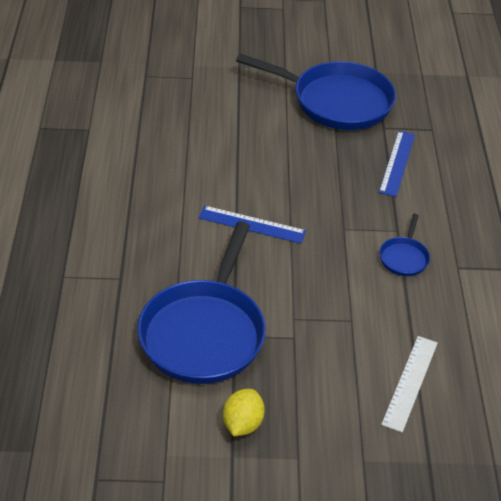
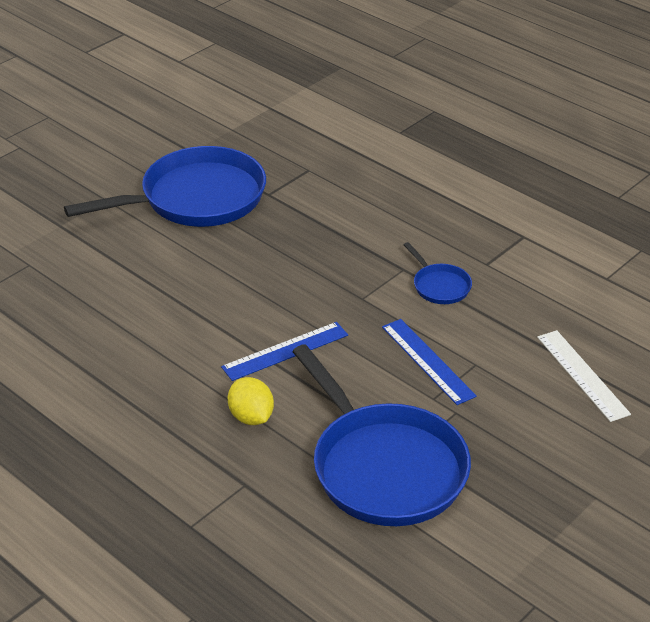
camera: 45 degrees left, 5 degrees down
yellow lemon [223,389,265,436] -> yellow lemon moved to [228,377,274,425]
blue ruler [379,131,415,197] -> blue ruler moved to [382,319,477,405]

